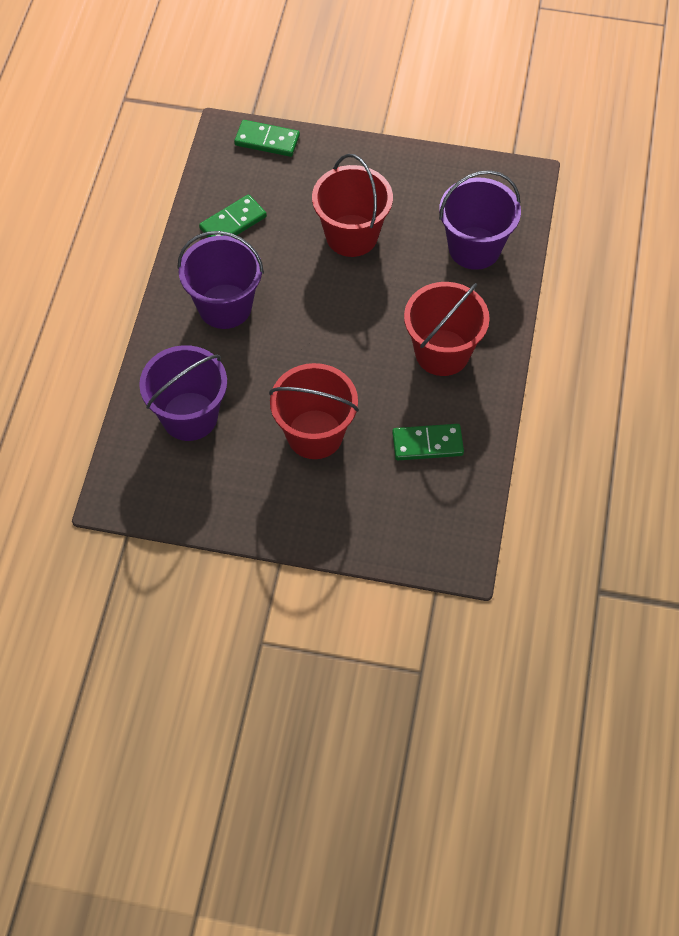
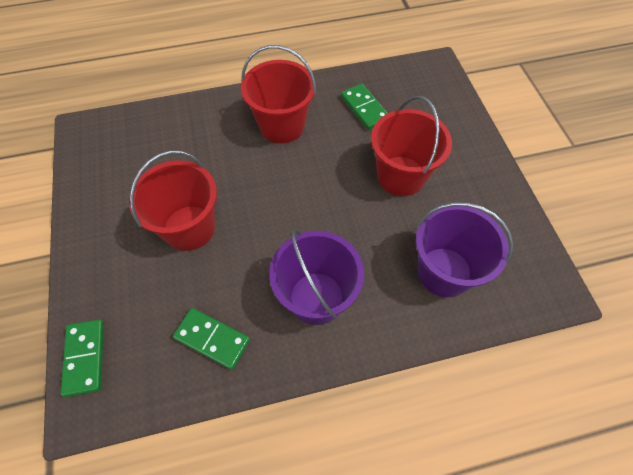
camera: 115 degrees left, 0 degrees up
purple bucket [439,170,521,270] -> none

